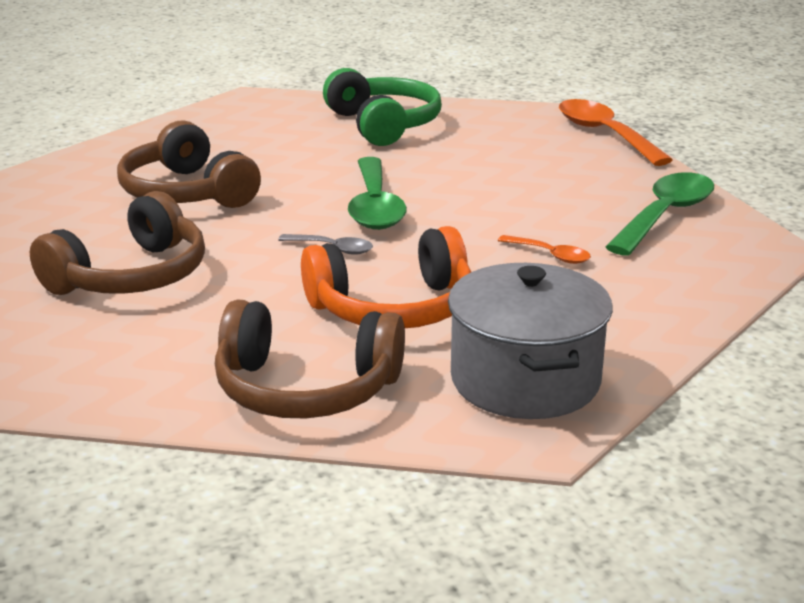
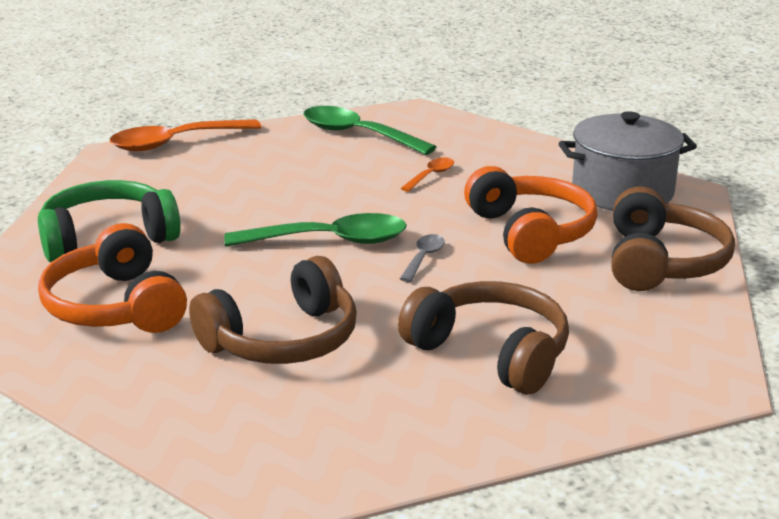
camera: 90 degrees left, 0 degrees up
none -> orange headphones [38,223,187,333]

